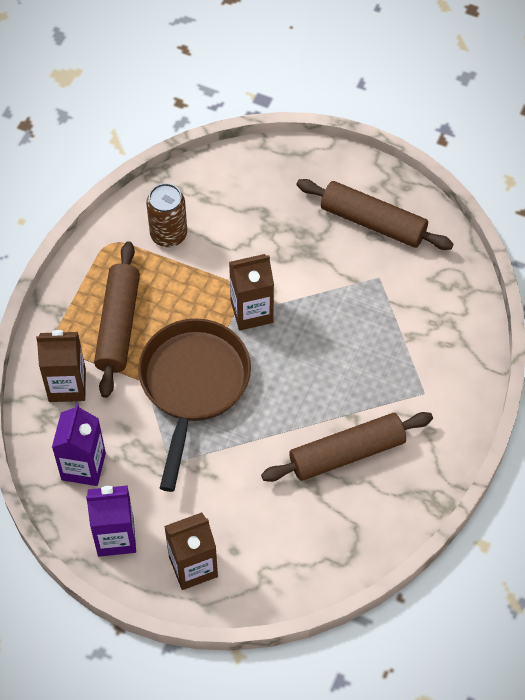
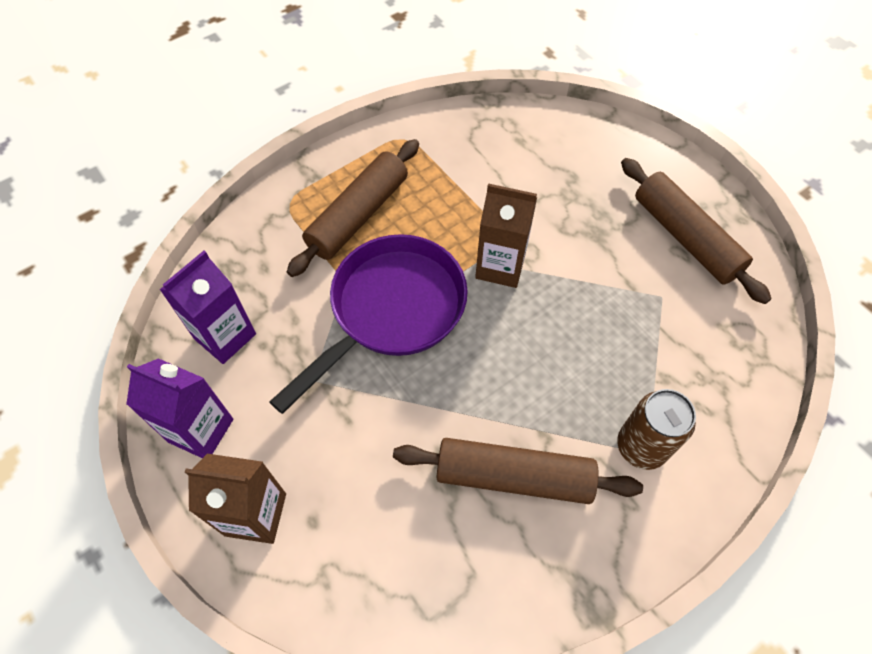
camera: 30 degrees right, 0 degrees up
brown carton [36,330,86,402] -> none
brown pan [138,318,251,492] -> purple pan [269,234,468,414]
brown can [146,183,187,247] -> brown can moved to [617,389,696,470]

